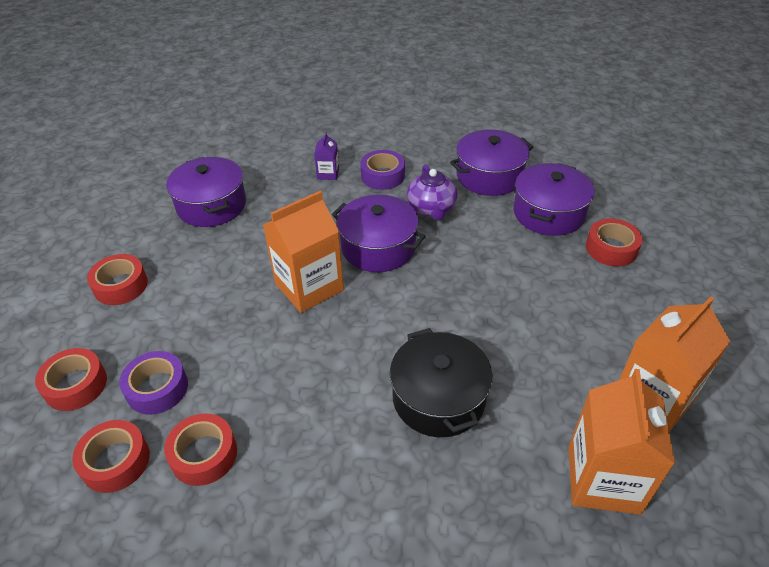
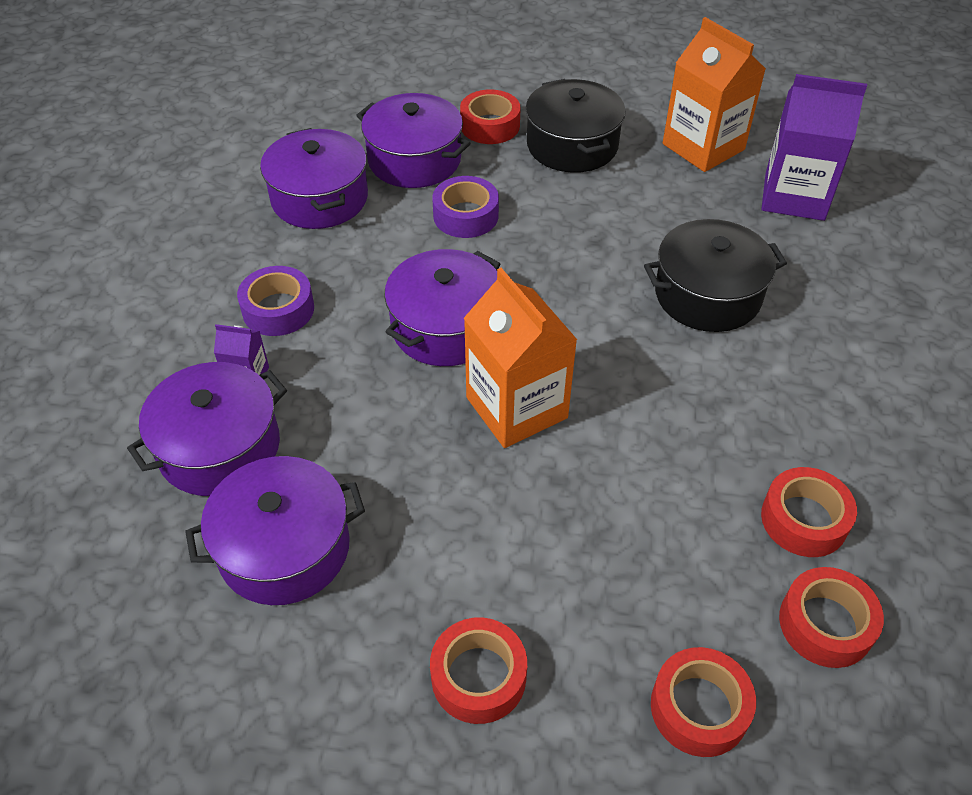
camera: 85 degrees left, 5 degrees up
purple tape [119,351,188,415] -> purple tape moved to [432,176,499,238]
purple teapot [407,164,458,220] -> none
orange carton [569,369,675,515] -> purple carton [761,74,867,221]
none -> purple pot [127,362,287,496]
none -> black pot [525,79,626,173]

